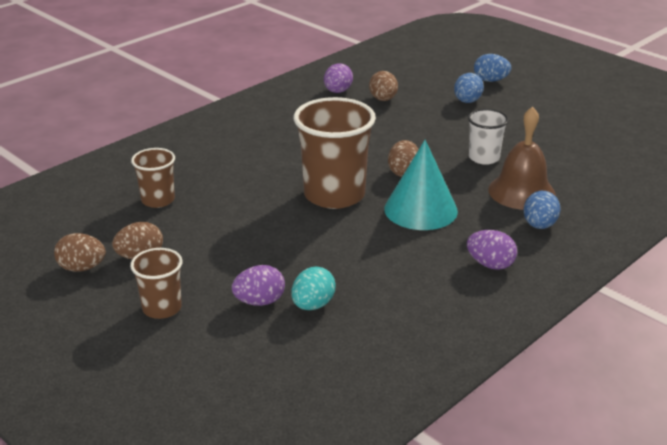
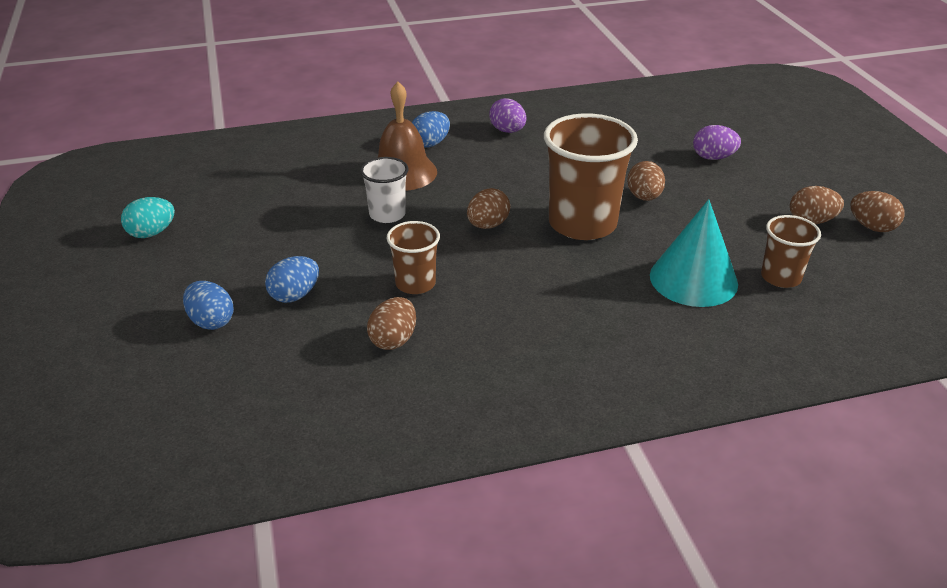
camera: 150 degrees left, 5 degrees up
brown cup [130,248,182,319] -> brown cup moved to [387,221,440,294]
turquoise egg [291,267,335,310] -> turquoise egg moved to [121,197,175,238]
purple egg [324,63,353,93] -> none
turquoise cone [384,140,458,230] -> turquoise cone moved to [650,199,738,307]
none -> brown egg [627,161,665,201]

